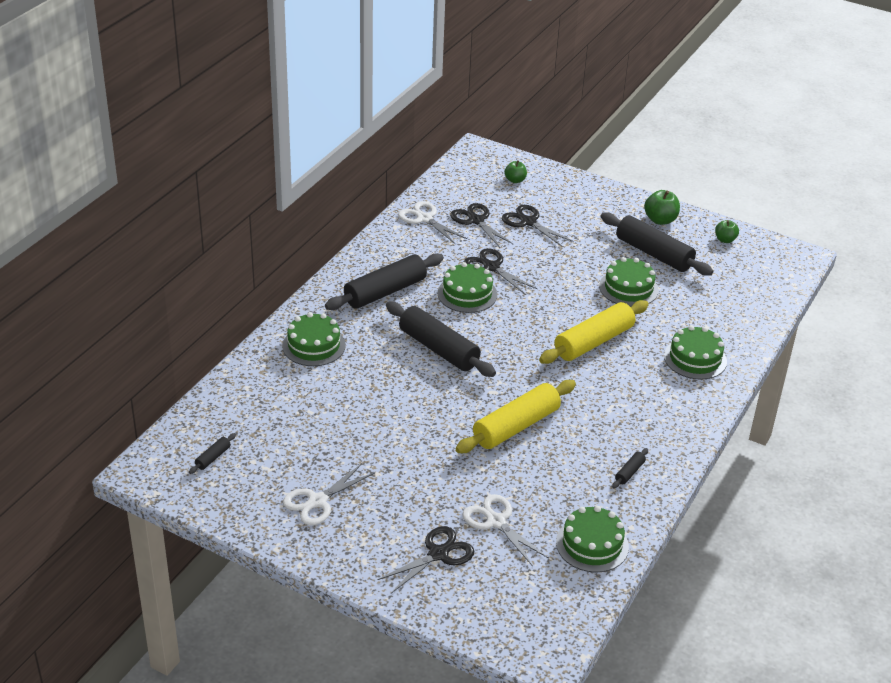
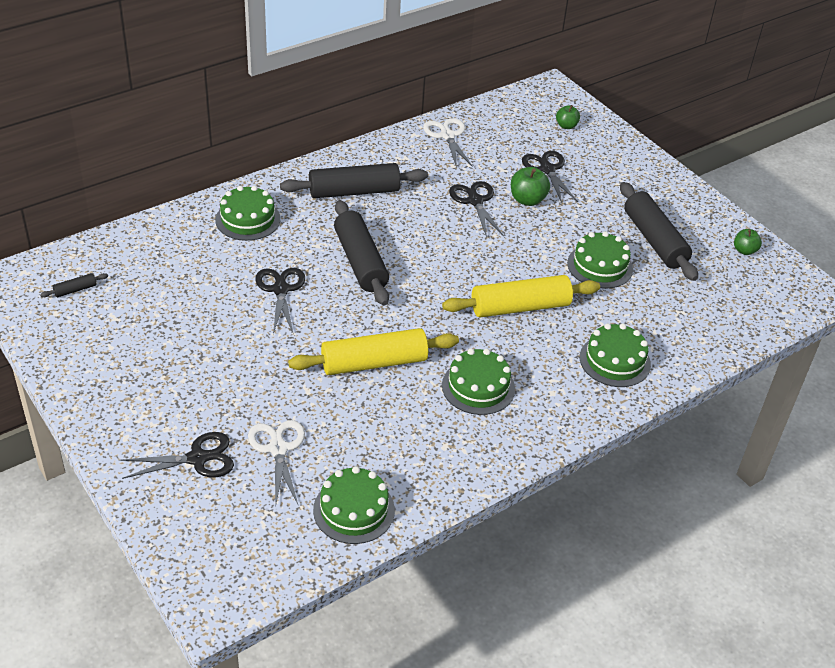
camera: 25 degrees right, 5 degrees up
white scissors [283,463,375,525] -> none
green cake [437,262,497,313] -> green cake moved to [442,348,515,415]
black scissors [450,203,513,248] -> black scissors moved to [255,268,305,335]
black rolling pin [612,448,648,488] -> none
green apple [644,190,680,225] -> green apple moved to [511,167,550,206]

